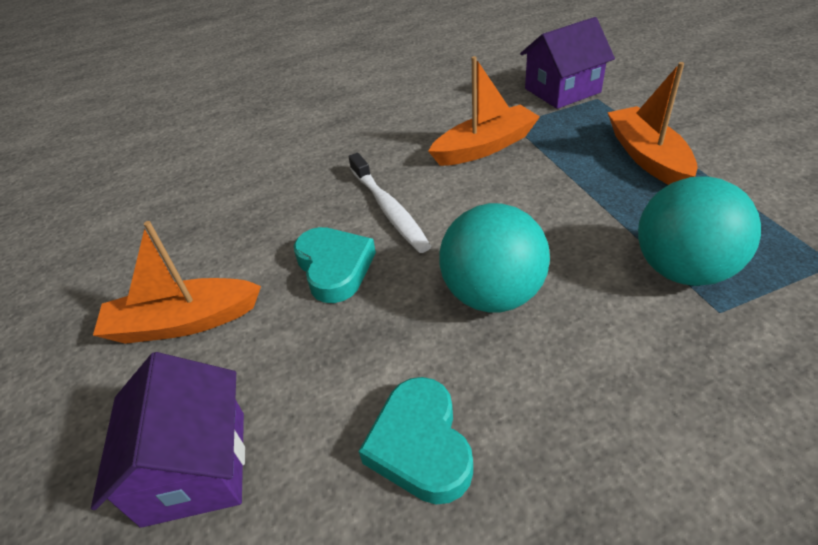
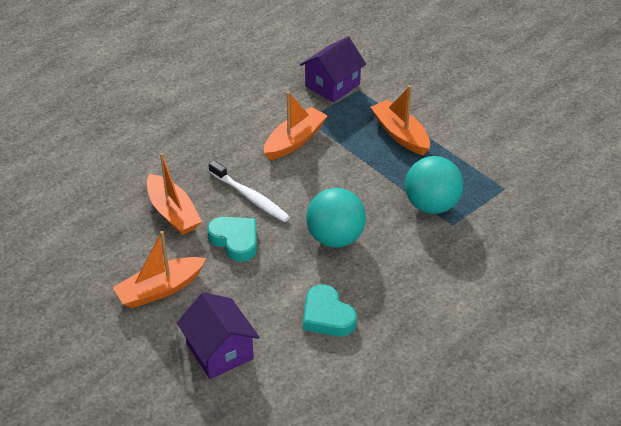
camera: 25 degrees left, 0 degrees up
none -> orange boat [147,153,202,235]

